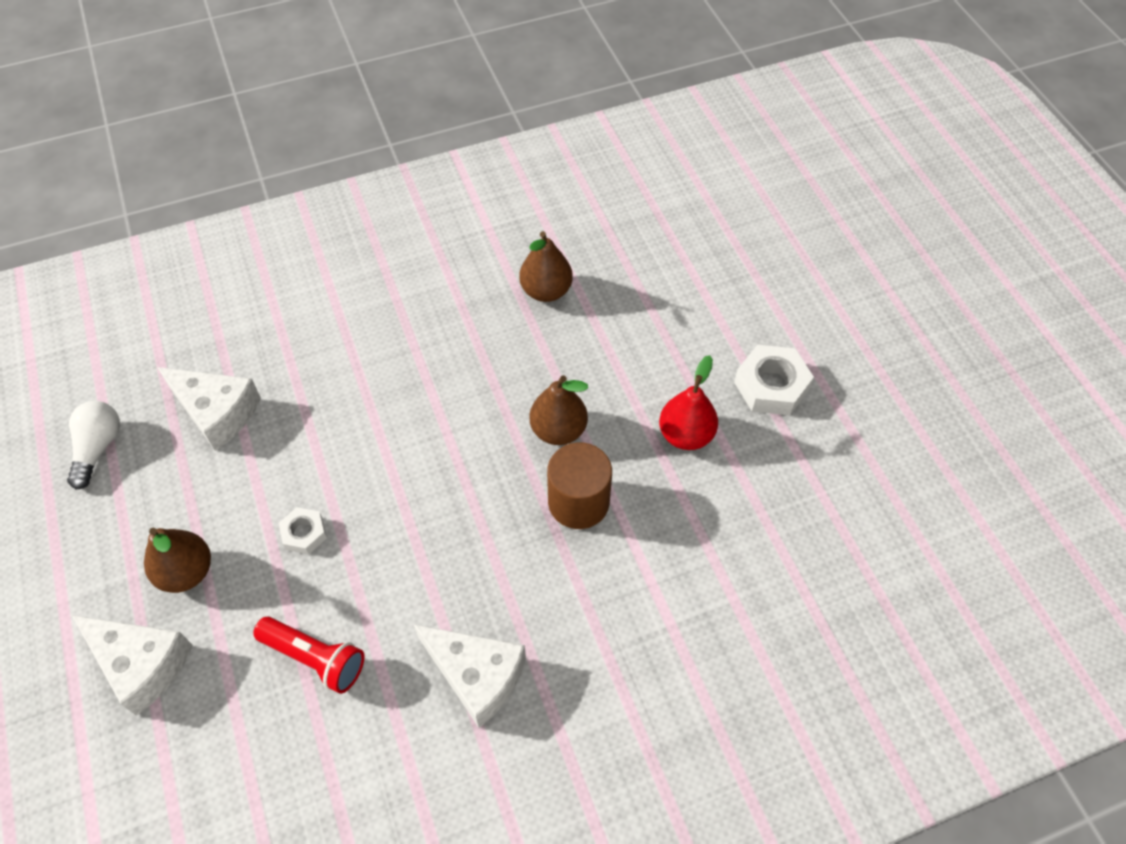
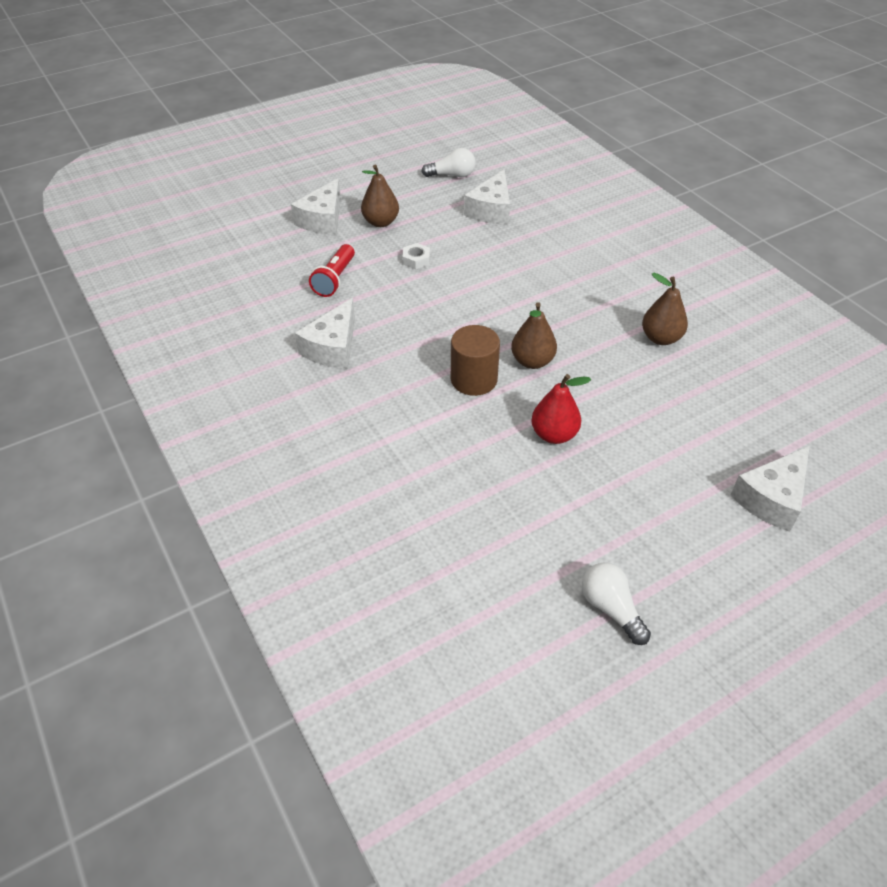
camera: 80 degrees right, 10 degrees down
white nut [734,345,814,415] -> none
none -> white light bulb [582,563,651,645]
none -> white cheese [731,446,810,532]

